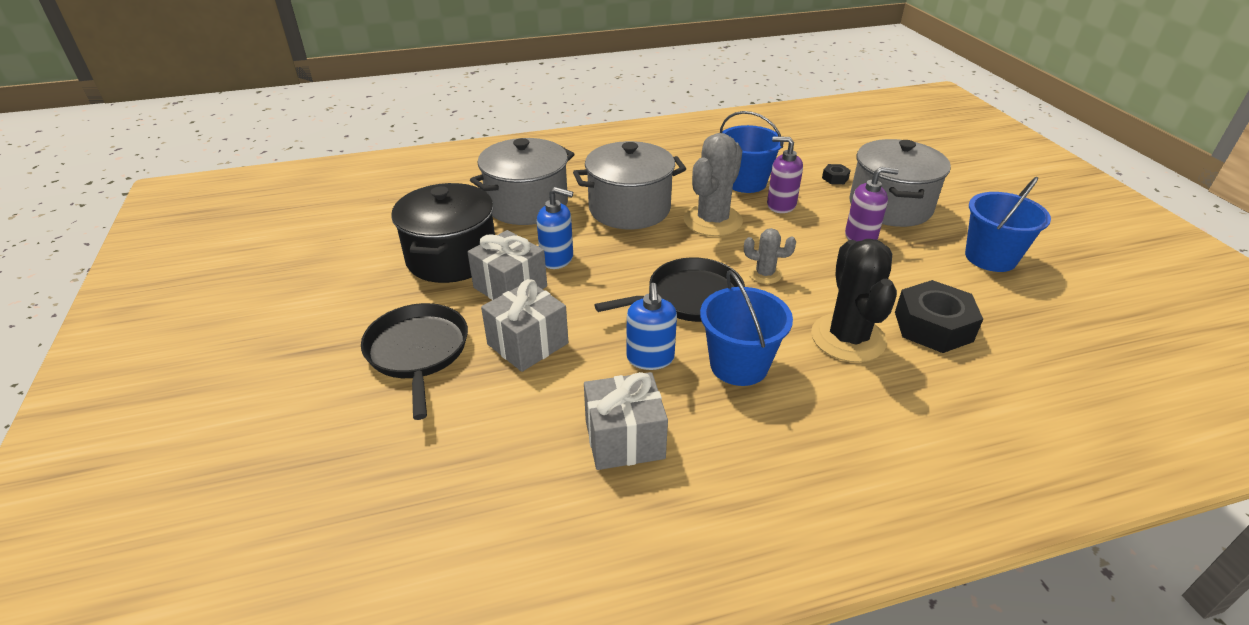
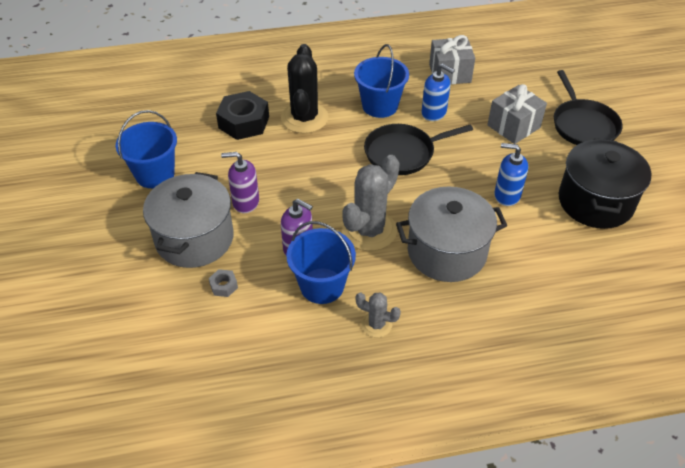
camera: 175 degrees left, 10 degrees up
grey gift [467,230,547,300] -> none
grey pot [470,138,574,225] -> none
blue soap dispenser [627,283,677,370] -> blue soap dispenser turned 120 degrees clockwise [421,63,455,121]
grey cactus [744,228,796,284] -> grey cactus moved to [356,292,401,338]
black nut [822,164,851,184] -> grey nut [209,269,238,297]

